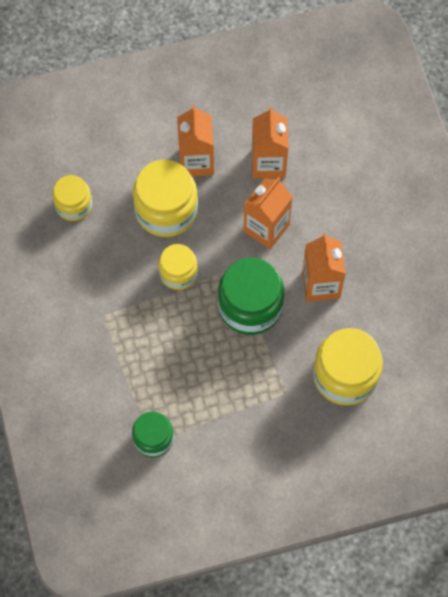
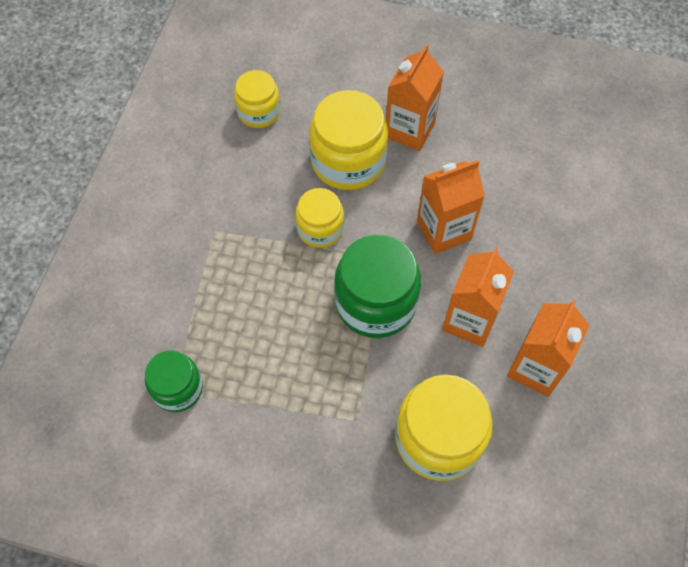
camera: 30 degrees right, 5 degrees down
orange carton [252,107,288,178] -> orange carton moved to [507,300,590,397]

